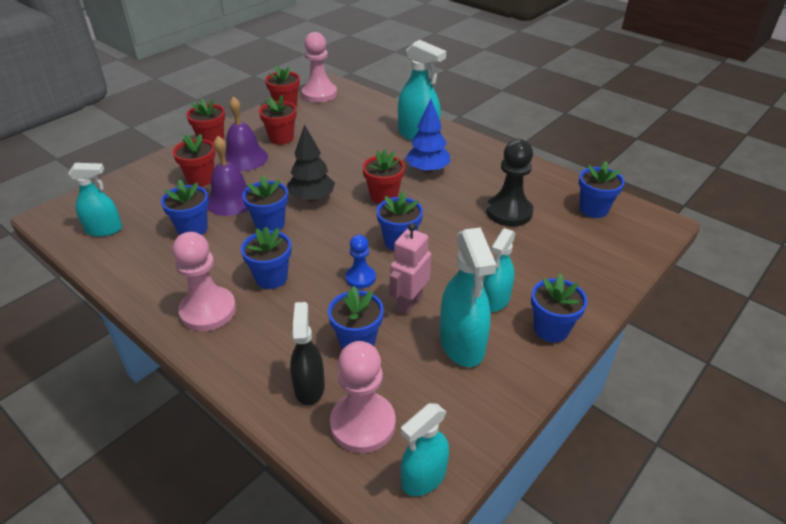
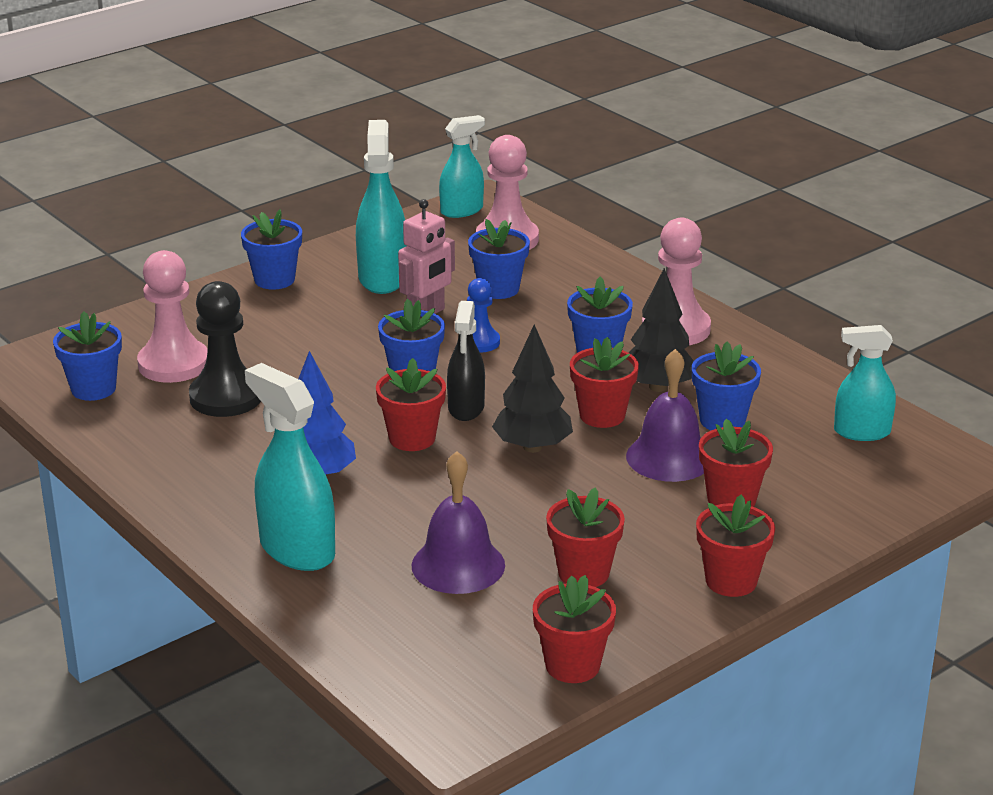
camera: 170 degrees left, 10 degrees down
purple bell [225,97,268,171] -> purple bell moved to [411,451,505,594]
blue flower pot [242,175,288,231] -> red flower pot [570,337,639,428]
black spray bottle [290,302,325,405] -> black spray bottle moved to [447,301,485,421]
pink pawn [302,32,337,103] -> pink pawn moved to [137,250,208,383]
turquoise spray bottle [483,228,515,312] -> none
none -> black tree [628,268,694,392]

